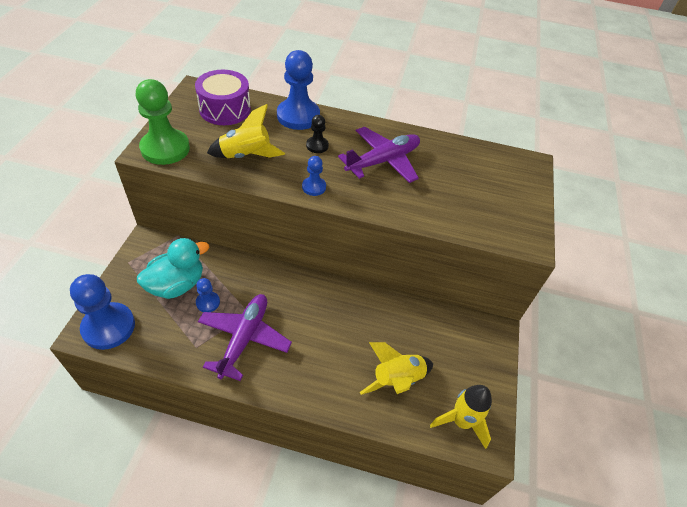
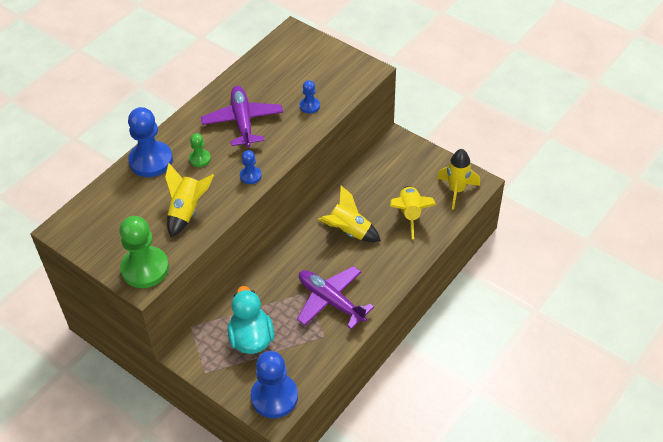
camera: 60 degrees left, 0 degrees up
purple drum [195,70,251,125] -> none
blue pawn [196,278,220,312] -> blue pawn moved to [300,80,320,114]
black pawn [306,115,329,153] -> green pawn [189,133,211,167]
none -> yellow rocket [318,186,381,242]

